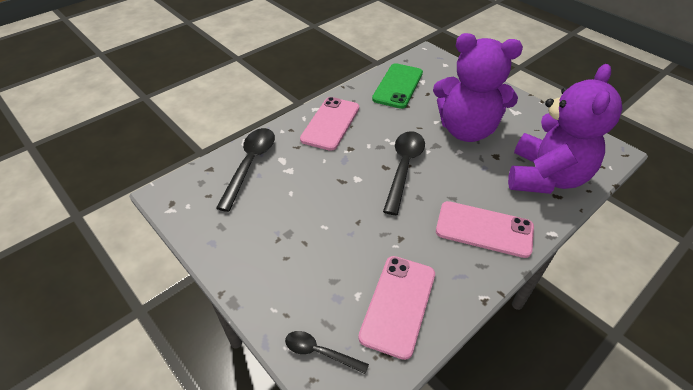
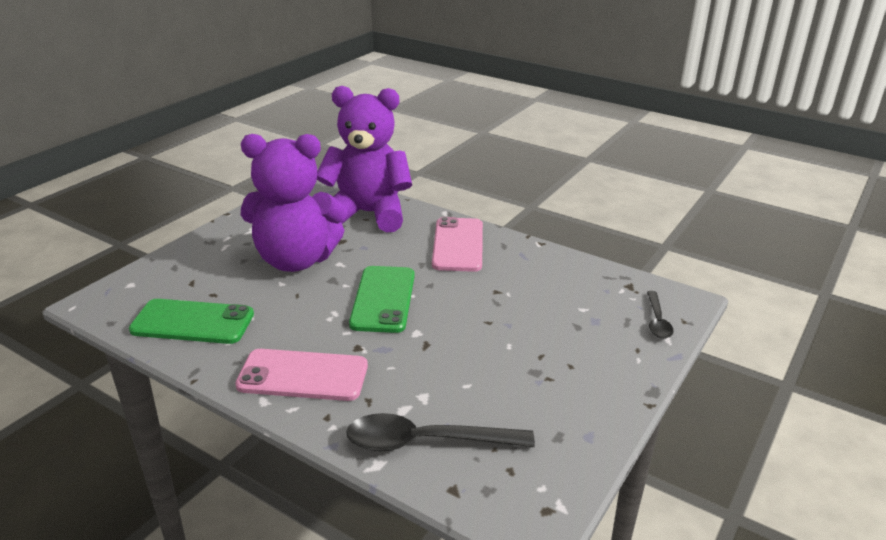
camera: 105 degrees left, 15 degrees down
pink phone [358,256,435,360] -> none
black spoon [383,131,425,215] -> green phone [349,266,415,333]
purple teddy bear [433,33,523,142] -> purple teddy bear turned 90 degrees clockwise [241,134,347,272]

